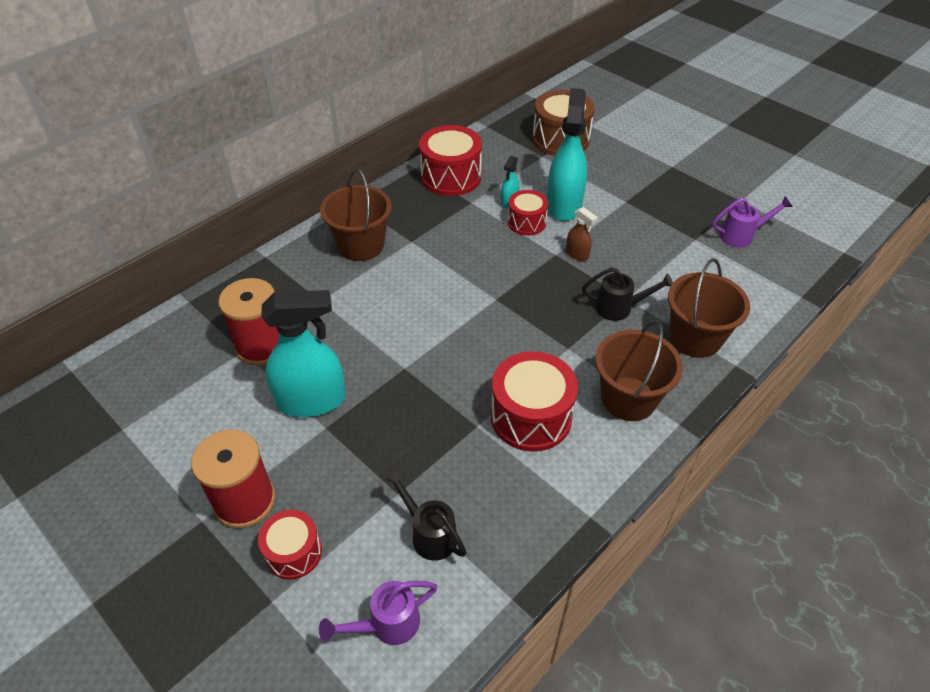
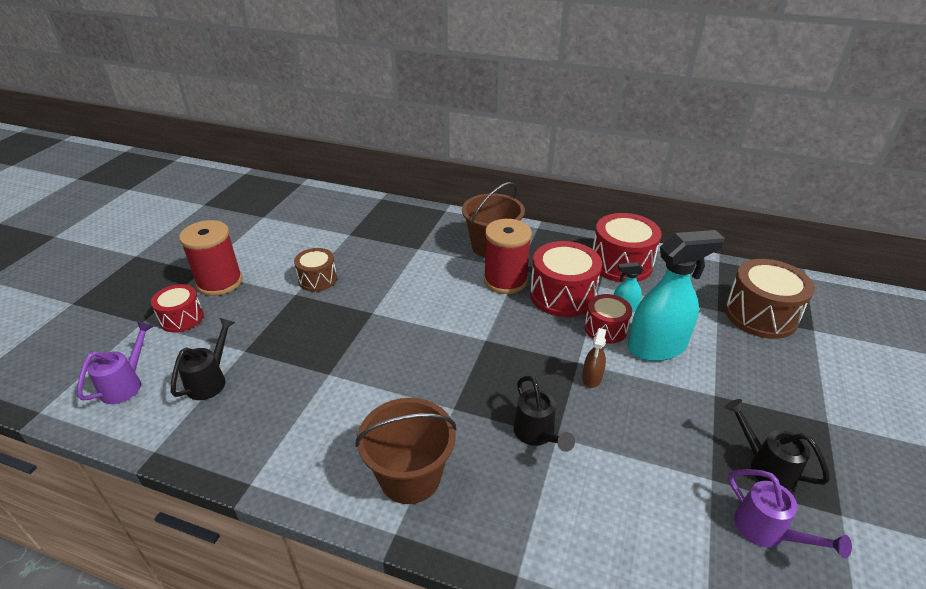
camera: 65 degrees right, 10 degrees down
red spool [218,278,279,366] -> red spool moved to [484,219,532,294]
turquoise spray bottle [262,290,346,417] -> brown drum [294,248,337,292]
purple watering can [319,581,437,645] -> purple watering can turned 75 degrees clockwise [77,321,154,404]
red drum [491,351,578,451] -> red drum moved to [530,241,602,317]
brown bucket [668,258,750,358] -> none
none -> black watering can [725,399,830,491]

